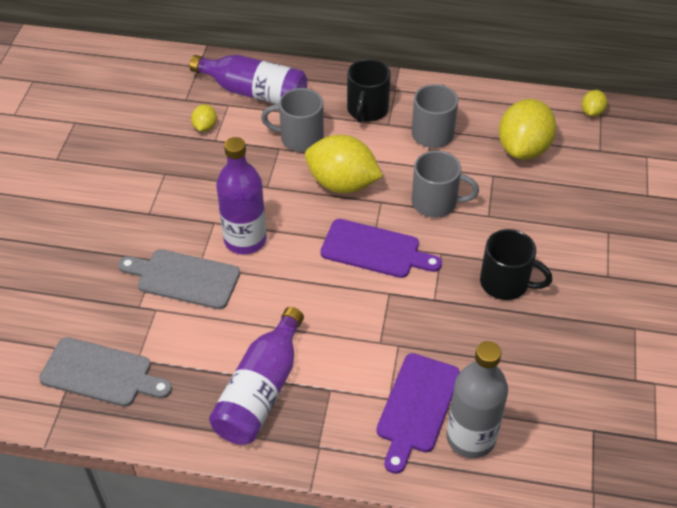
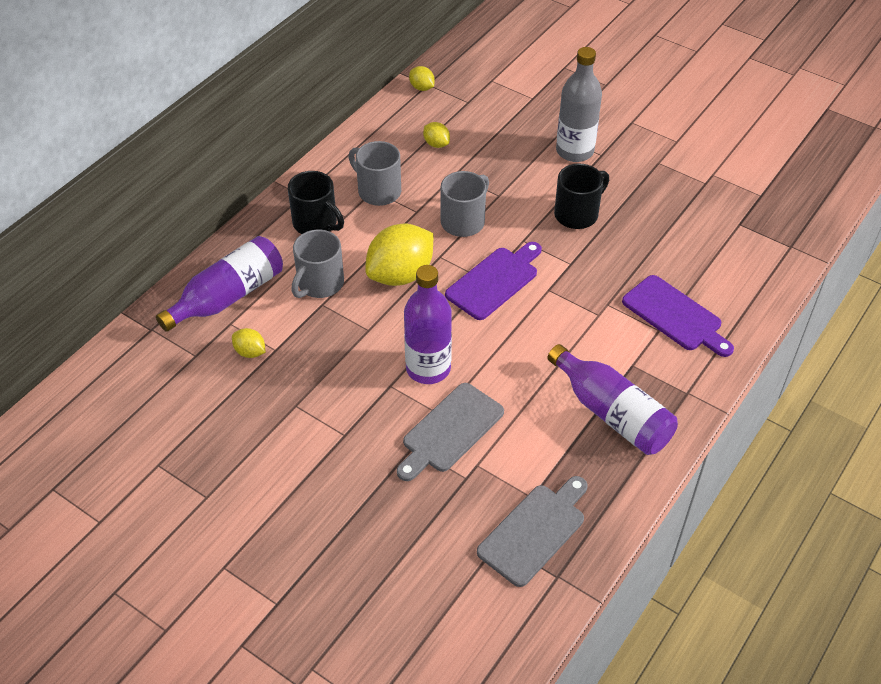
camera: 65 degrees left, 0 degrees up
grey bottle [446,341,508,458] -> grey bottle moved to [556,47,602,162]
yellow lemon [499,99,556,160] -> yellow lemon [423,122,450,148], size x0.46

